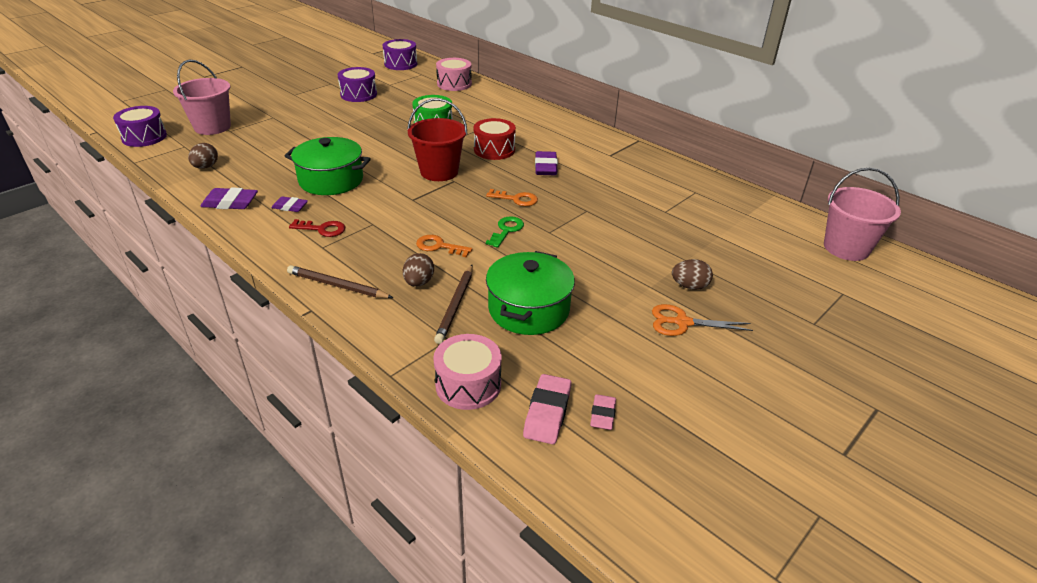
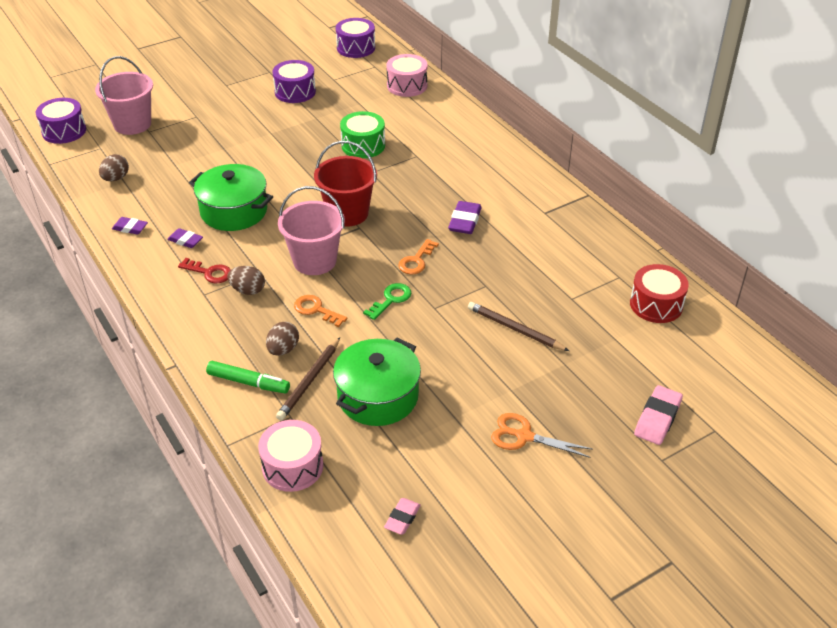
camera: 15 degrees right, 5 degrees up
purple eraser [200,187,258,209] -> purple eraser [112,217,148,235], size x0.65
brown pencil [287,265,393,298] -> brown pencil moved to [468,302,569,351]
red drum [473,118,516,160] -> red drum moved to [630,264,689,323]
orange key [486,189,538,206] -> orange key turned 90 degrees clockwise [398,239,439,274]
pink eraser [523,374,571,444] -> pink eraser moved to [634,385,683,445]
brown egg [672,259,713,290] -> brown egg moved to [227,266,265,295]
pink bucket [824,167,901,261] -> pink bucket moved to [278,186,345,275]
none -> green marker [206,361,290,393]

